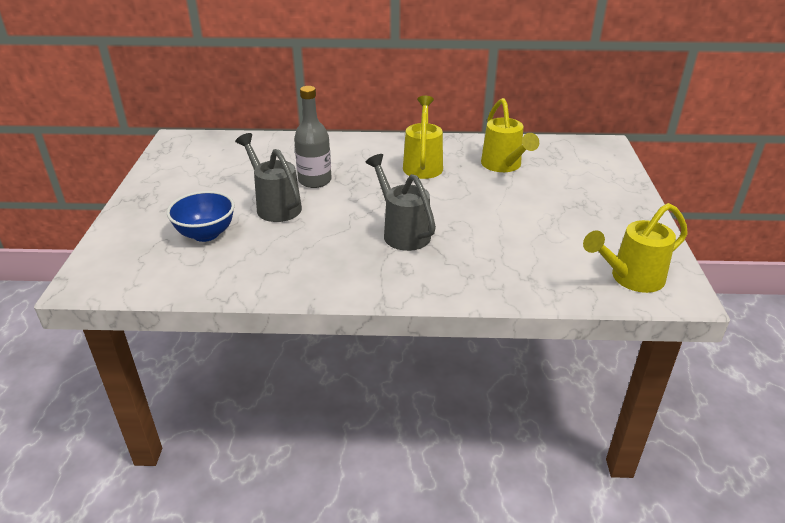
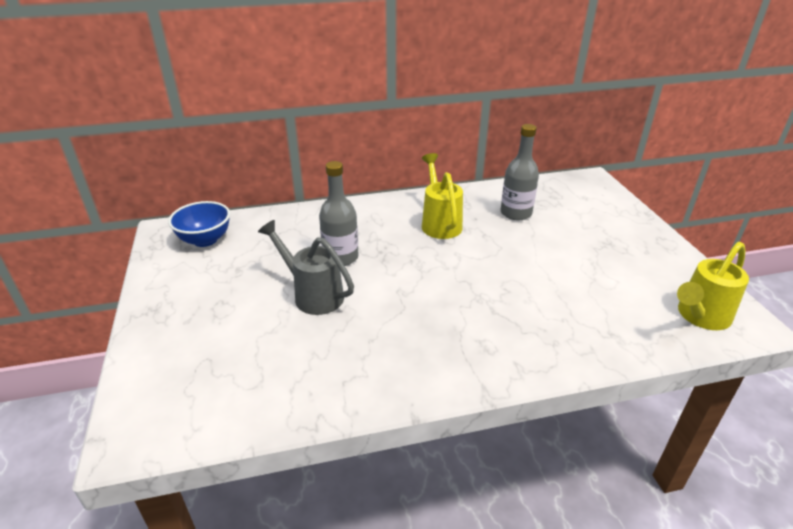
camera: 15 degrees left, 0 degrees up
blue bowl [167,191,235,242] -> blue bowl moved to [168,201,230,247]
grey watering can [365,154,436,251] -> none
yellow watering can [481,98,539,172] -> grey bottle [501,124,539,220]

